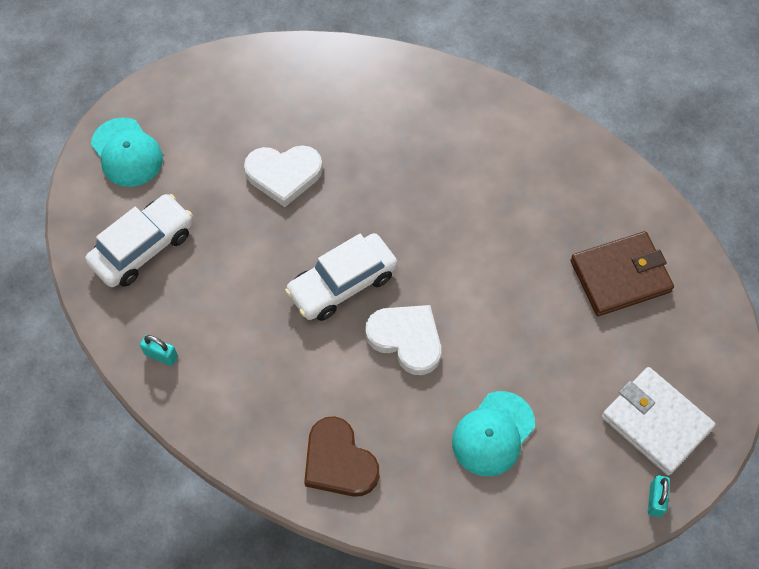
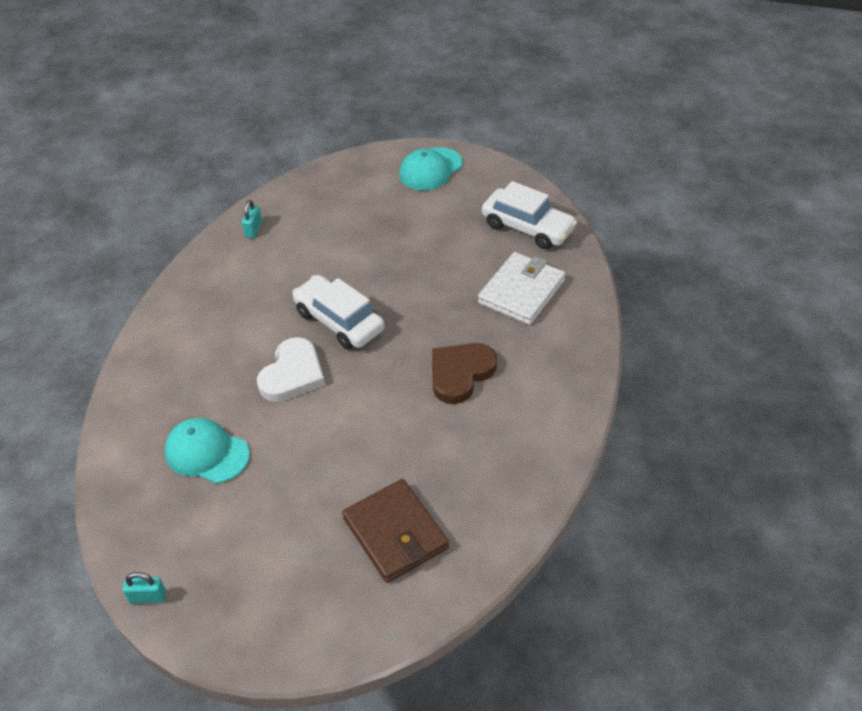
camera: 80 degrees right, 15 degrees down
white car [85,194,193,287] -> white car moved to [482,181,578,249]
white heart [244,145,323,207] -> none
brown heart [304,416,379,497] -> brown heart moved to [432,343,497,404]
white wallet [602,367,716,476] -> white wallet moved to [478,252,566,325]

